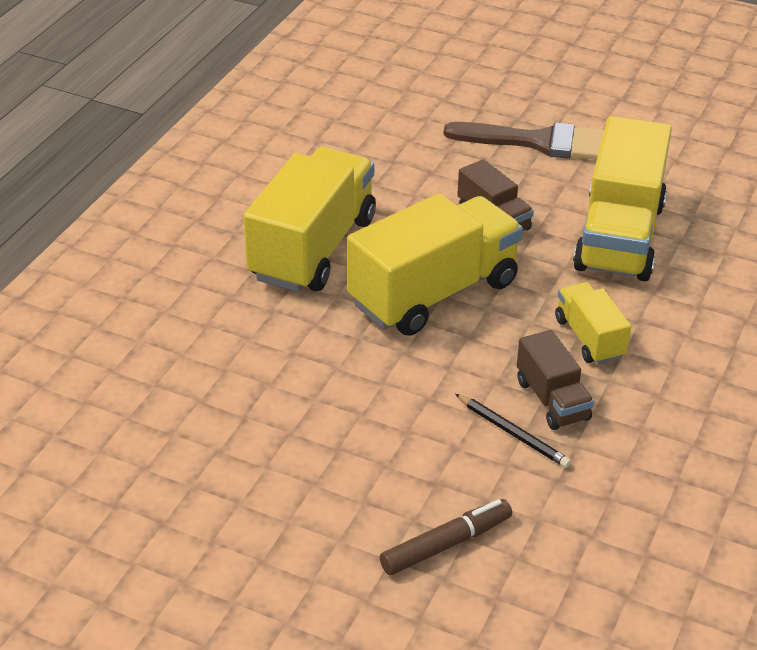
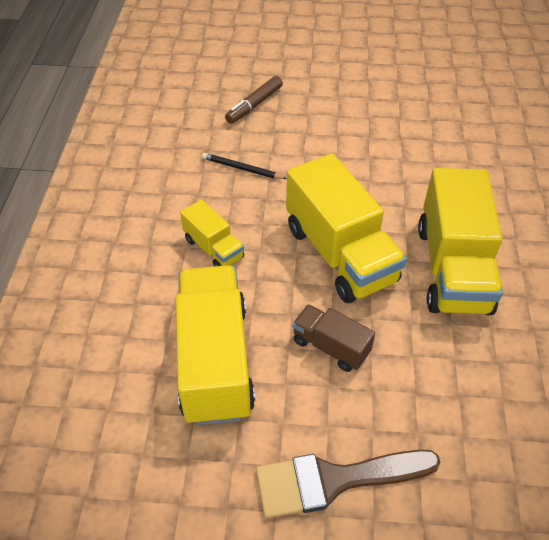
camera: 160 degrees right, 10 degrees up
yellow truck [347,193,523,336] -> yellow truck turned 60 degrees counterclockwise [286,154,407,303]
brown truck [517,330,594,430] -> none

